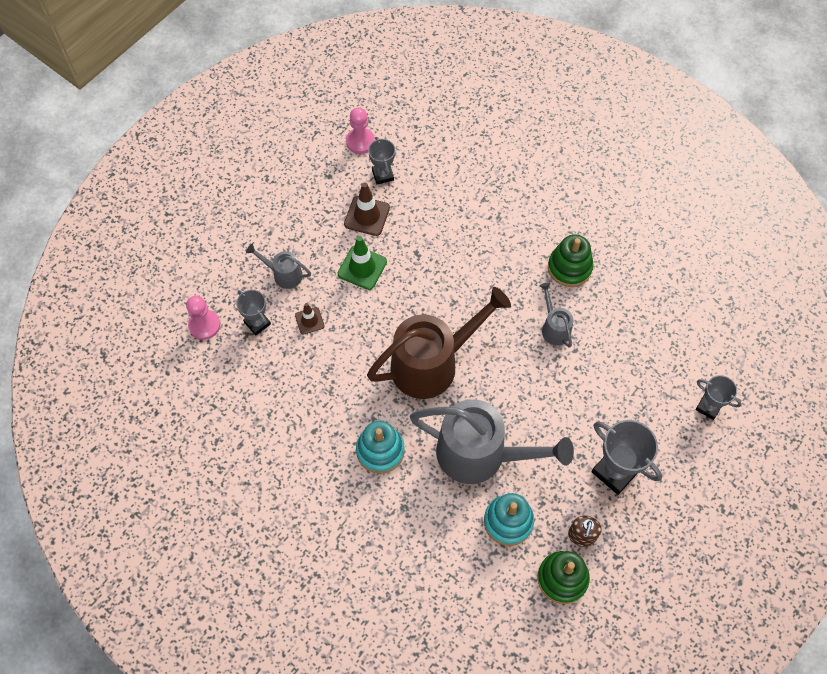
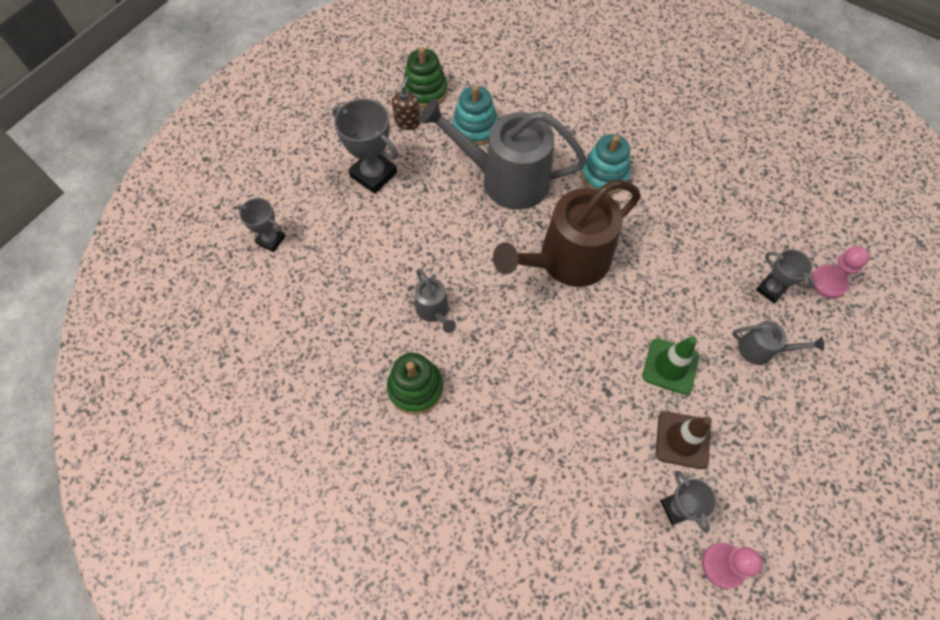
camera: 175 degrees right, 0 degrees up
brown traffic cone [295,303,325,335] -> none

